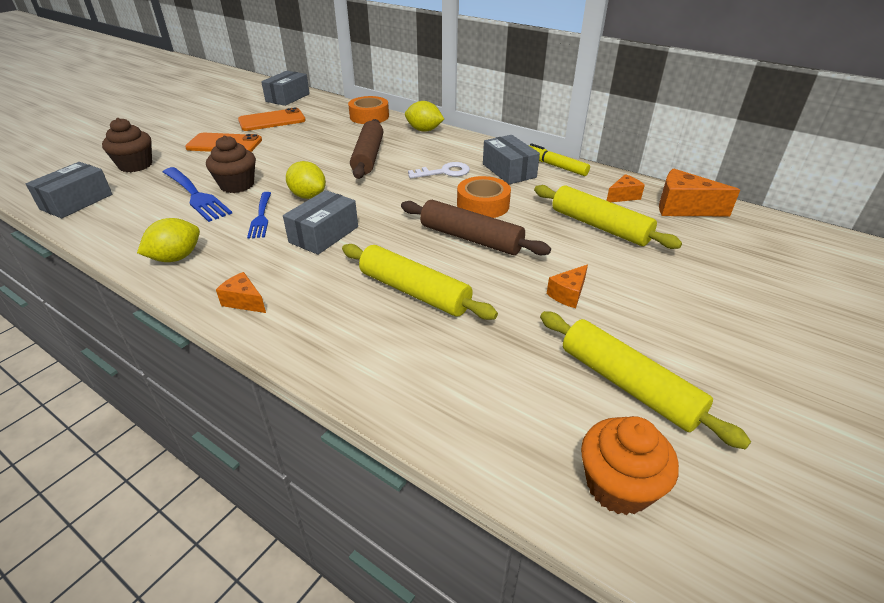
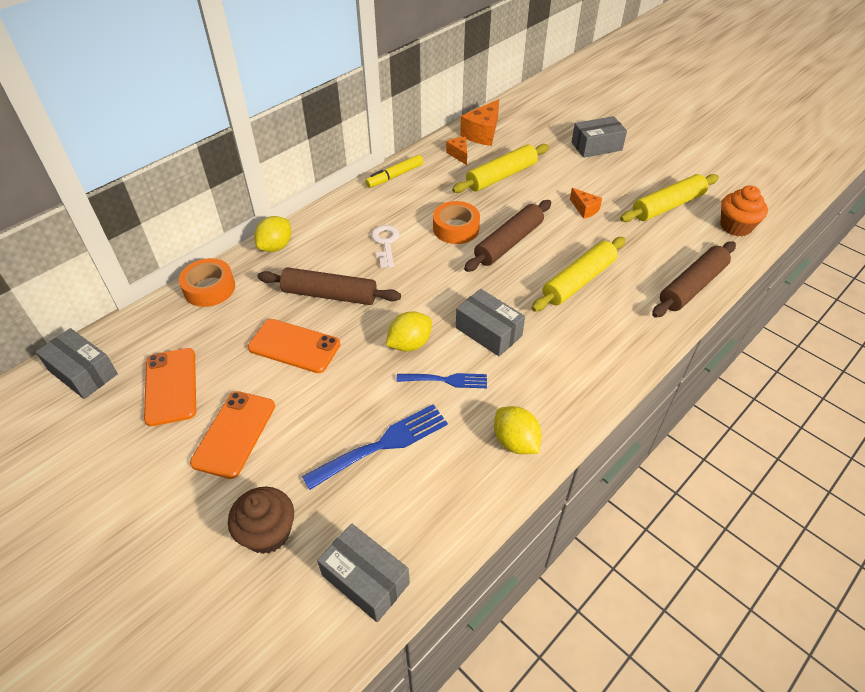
camera: 80 degrees left, 10 degrees up
brown cupcake [206,135,256,193] -> none
orange cheese [216,272,266,313] -> none
grey box [483,135,540,184] -> grey box moved to [571,116,627,158]
none -> orange phone [248,319,341,373]
none -> brown rolling pin [652,241,736,318]

